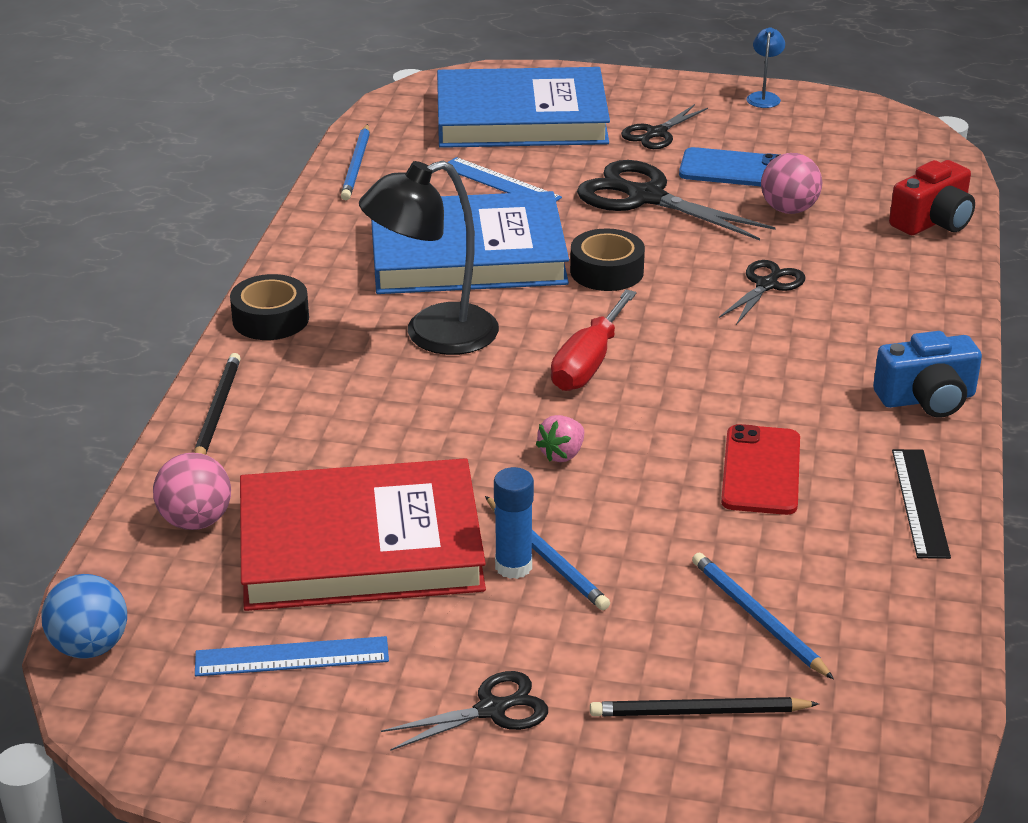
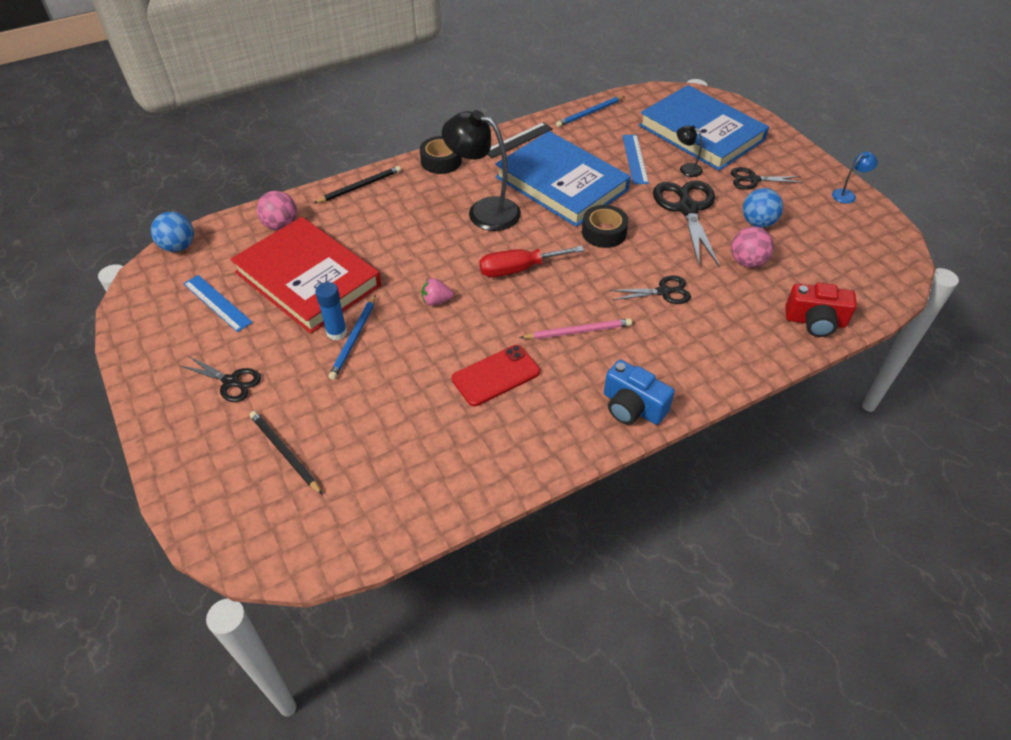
camera: 50 degrees right, 15 degrees up
blue phone [679,147,780,187] -> blue ball [743,188,783,228]
blue pencil [692,552,834,680] -> none
black ruler [892,449,951,559] -> black ruler moved to [487,122,553,158]
none -> pink pencil [520,319,632,339]
none -> black lamp [677,126,703,177]

